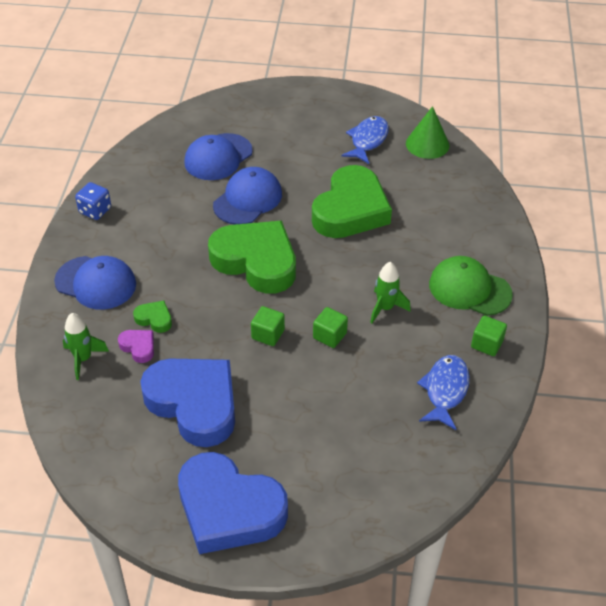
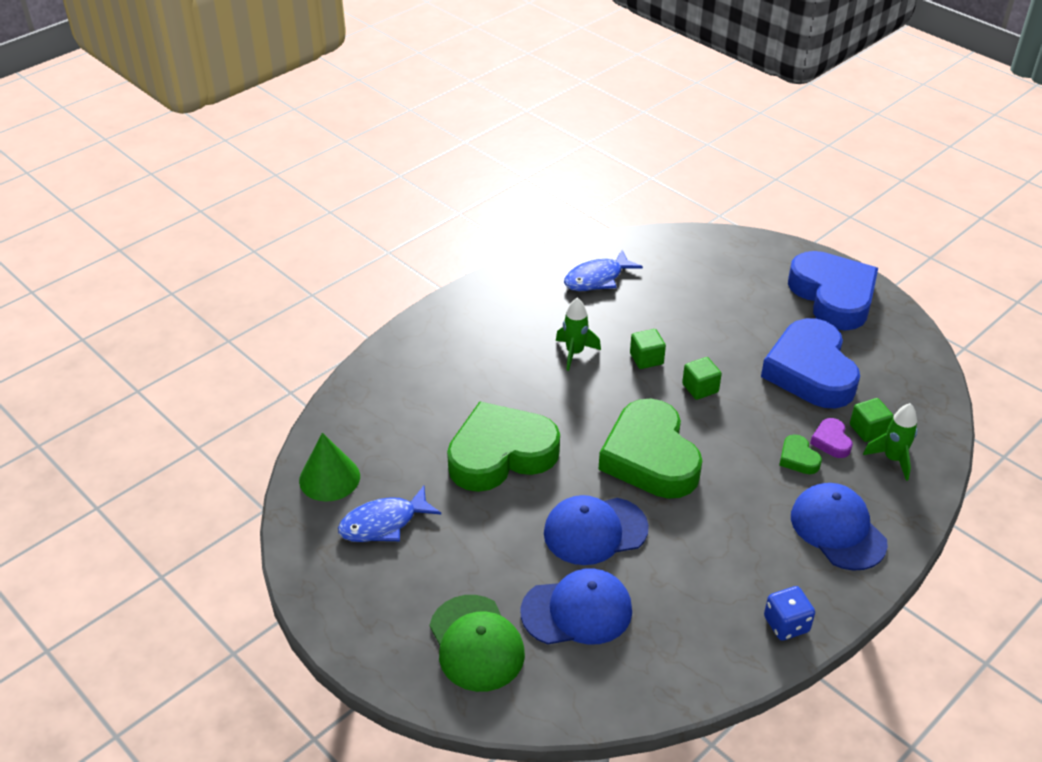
camera: 140 degrees left, 5 degrees down
green cap [429,256,513,316] -> green cap moved to [430,595,525,692]
green cube [471,315,507,356] -> green cube moved to [850,398,893,442]

